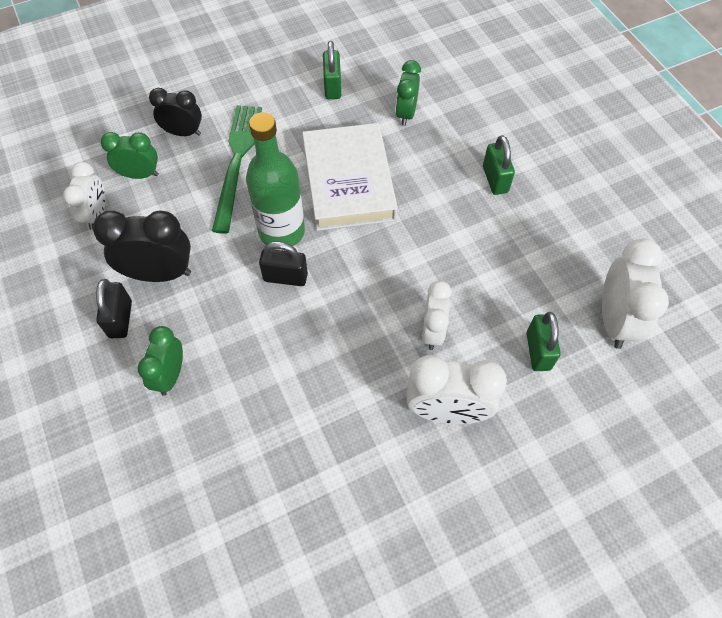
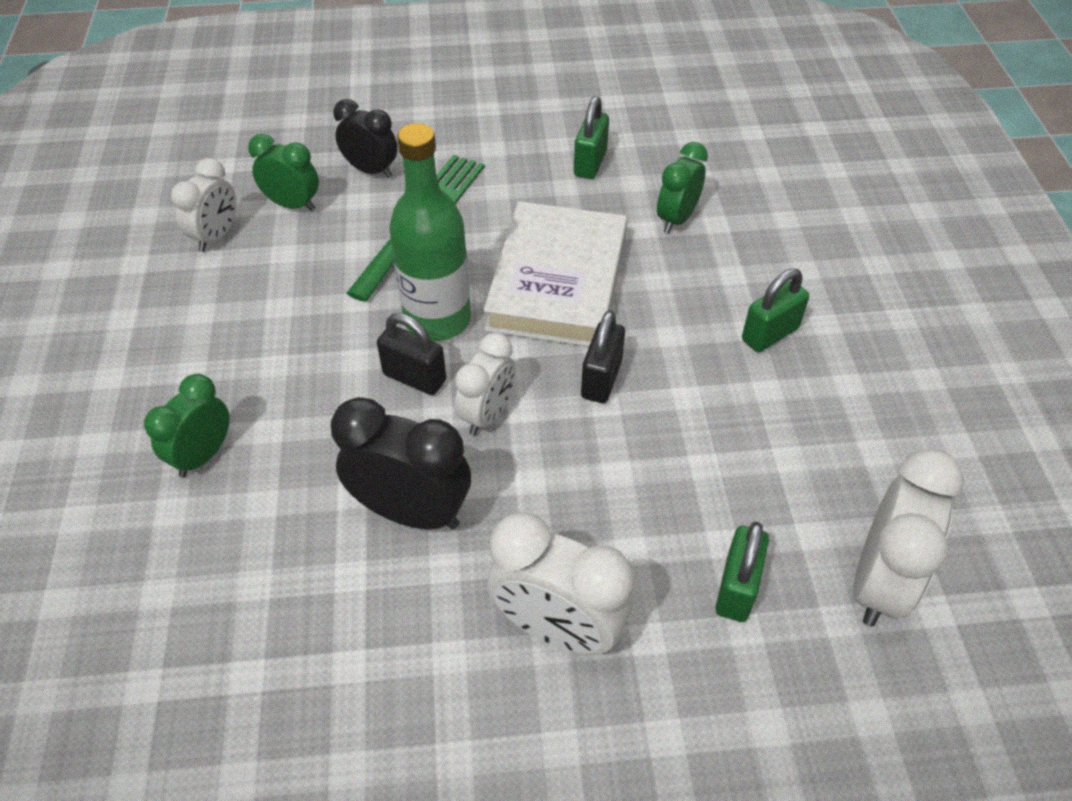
camera: 20 degrees right, 10 degrees down
black clock [93,210,191,282] -> black clock moved to [331,397,471,529]
black padlock [96,279,132,338] -> black padlock moved to [581,310,625,403]
white clock [422,281,451,350] -> white clock moved to [455,333,515,435]
green padlock [483,135,515,195] -> green padlock turned 45 degrees clockwise [742,269,809,352]

